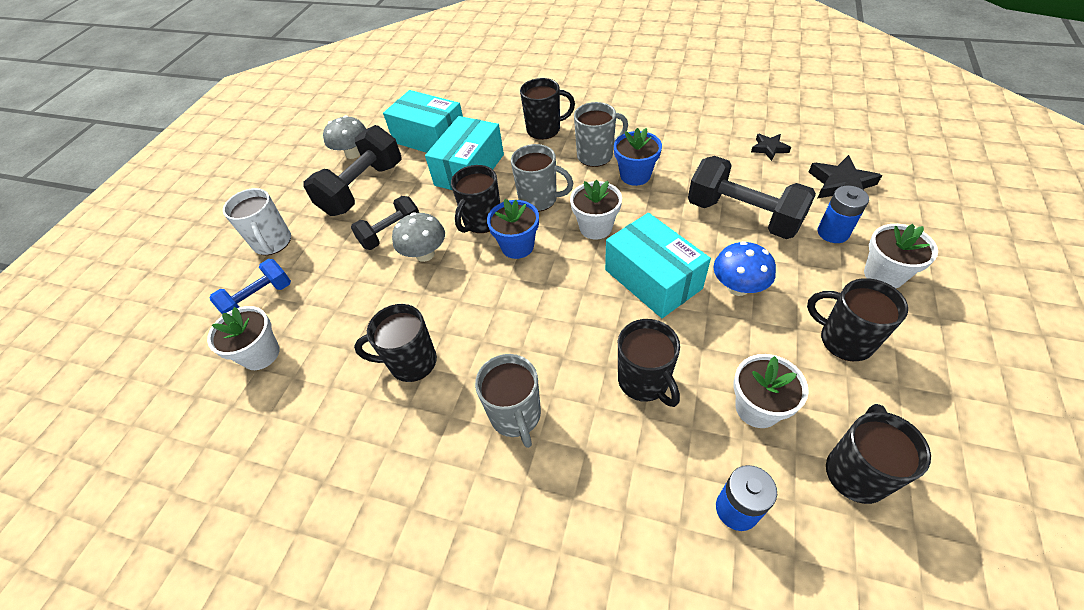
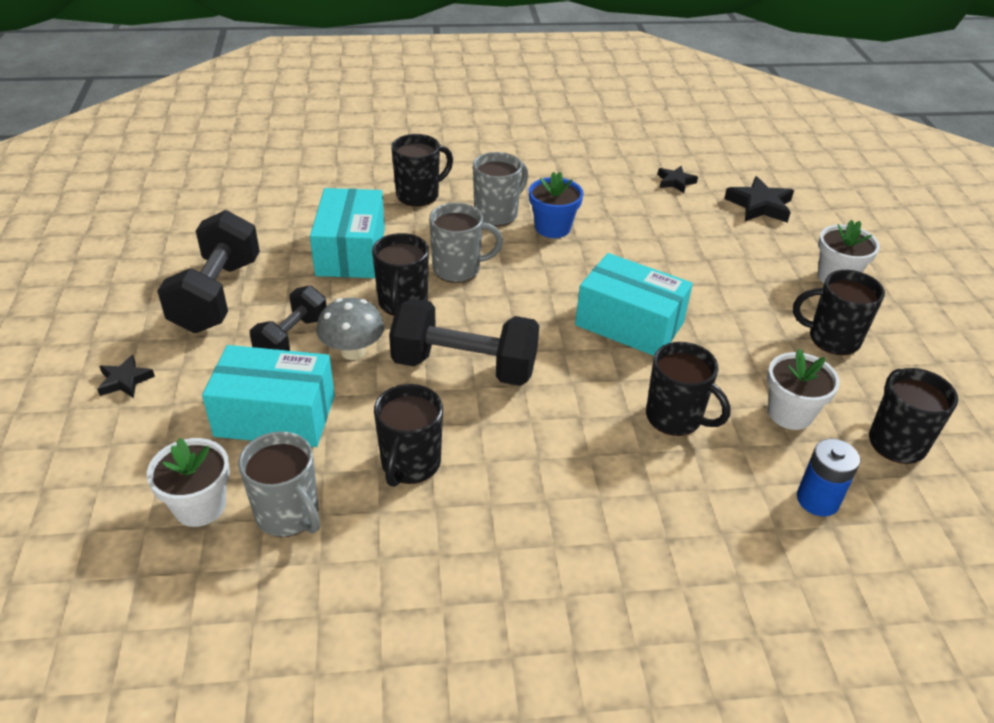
camera: 30 degrees left, 10 degrees down
blue dumbbell [210,259,291,314] -> none
white mug [223,188,291,255] -> black star [97,355,155,398]
grey mushroom [323,115,366,159] -> none
black mug [354,304,437,382] -> black mug turned 45 degrees counterclockwise [374,384,443,487]
turquoise box [383,90,463,153] -> turquoise box moved to [202,345,335,447]
grey mug [475,354,541,448] -> grey mug moved to [238,431,320,537]
blue flower pot [487,199,539,259] -> none
white flower pot [570,180,622,240] -> none
black dumbbell [688,156,816,239] -> black dumbbell moved to [389,299,539,386]
blue mushroom [714,241,776,296] -> none
blue battery [818,186,869,243] -> none

